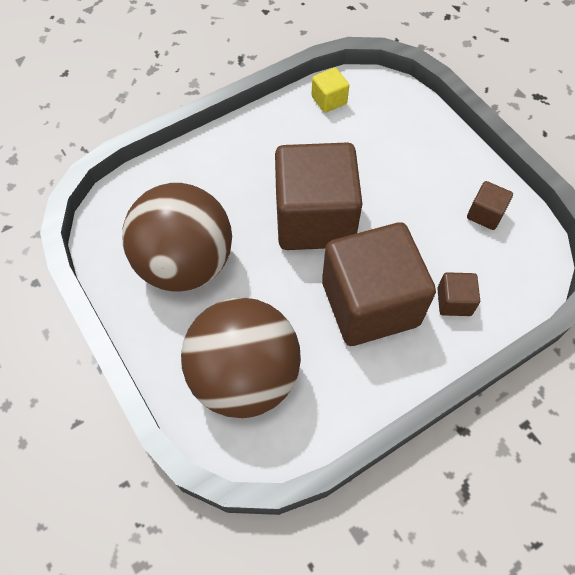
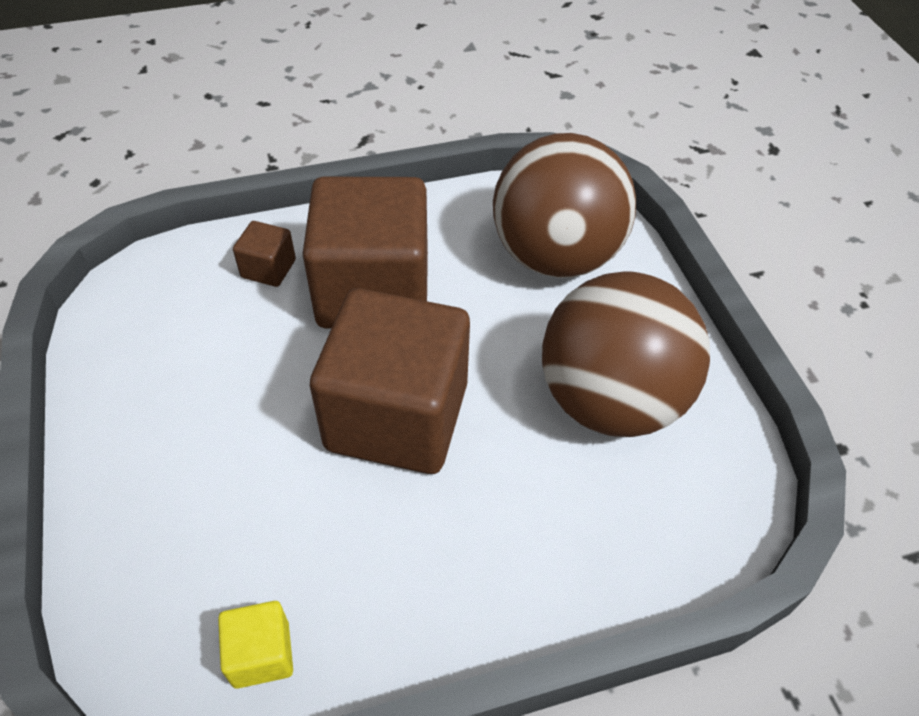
camera: 165 degrees left, 10 degrees down
brown cube [467,181,513,230] -> none

